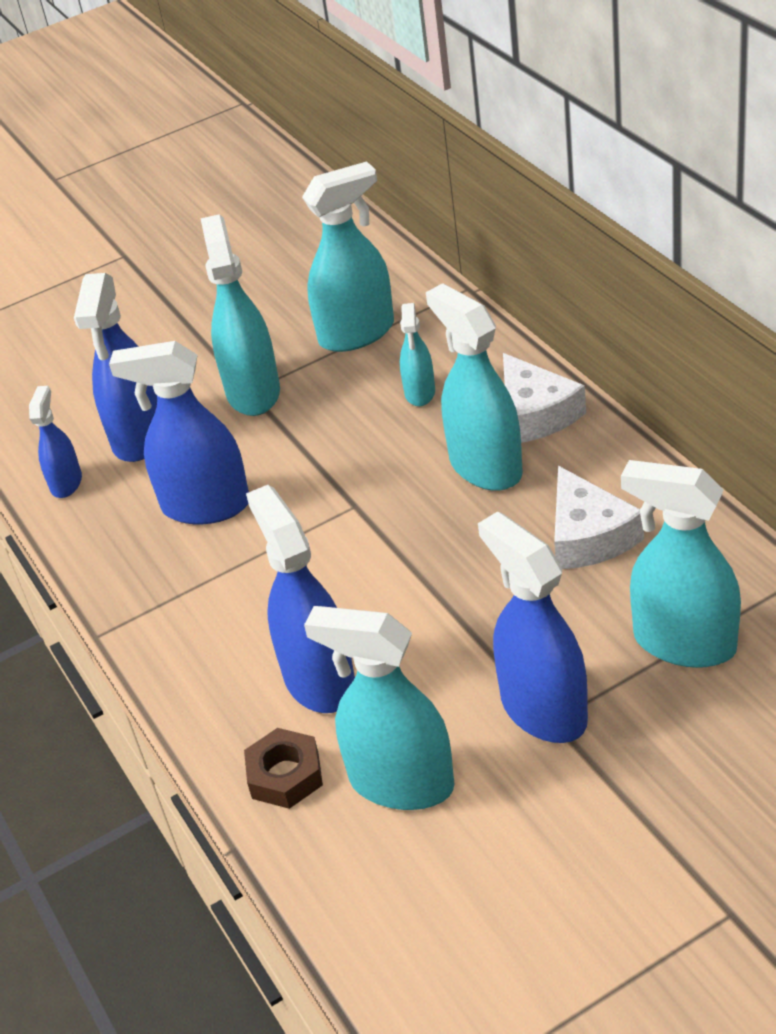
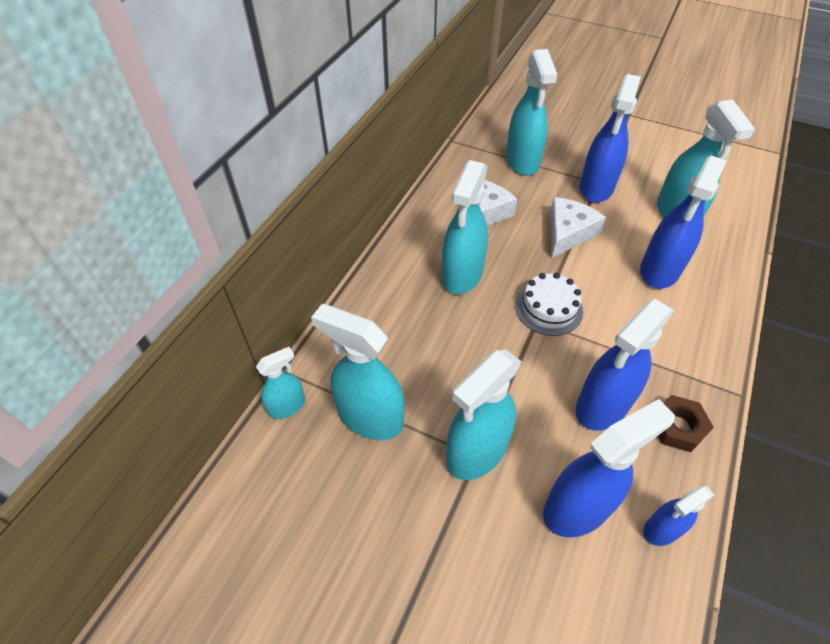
camera: 130 degrees left, 10 degrees up
blue spray bottle [109,341,249,524] -> blue spray bottle turned 75 degrees clockwise [576,299,675,431]
brown nut [244,728,323,809] -> brown nut moved to [658,395,714,452]
turquoise spray bottle [400,303,435,406] -> turquoise spray bottle moved to [256,347,305,419]
white cheese [503,353,586,443] -> white cheese moved to [550,197,606,259]
none -> white cake [515,273,583,336]

